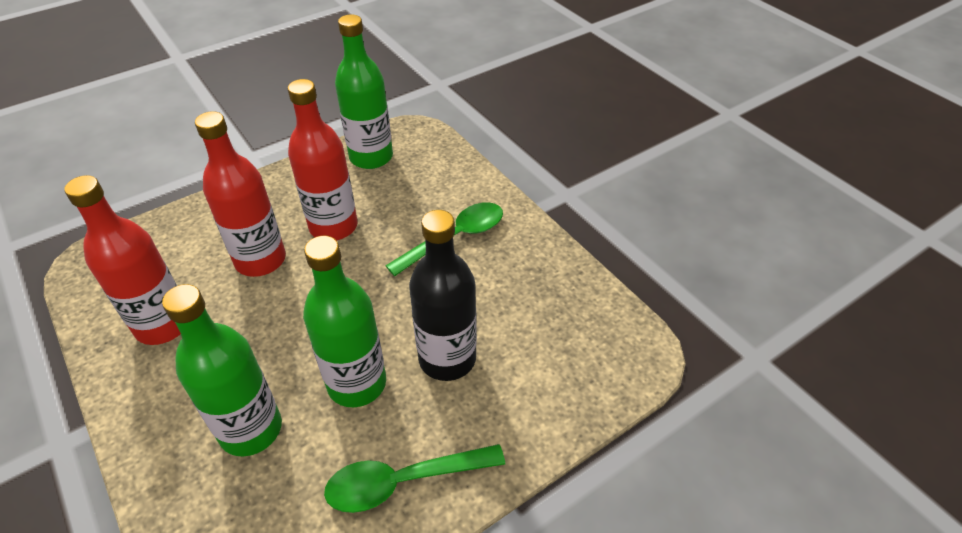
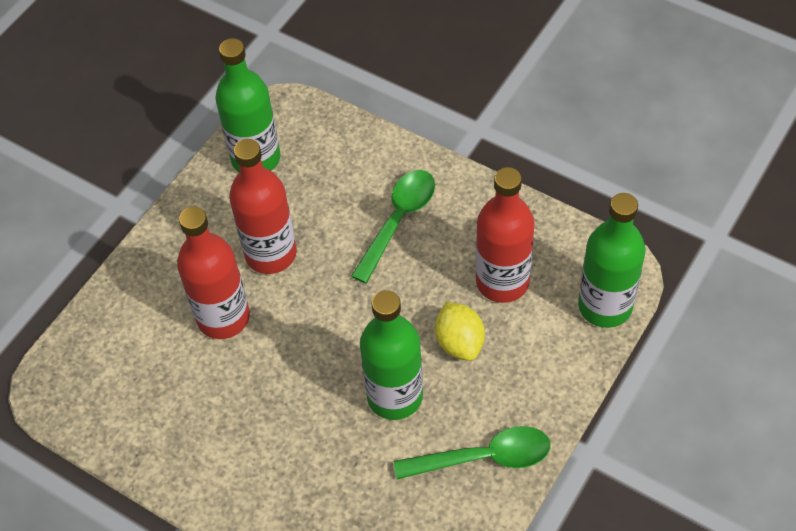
camera: 20 degrees left, 10 degrees up
red bottle [64,175,181,345] -> red bottle moved to [476,167,535,303]
green bottle [162,284,282,457] -> green bottle moved to [578,193,645,328]
green spoon [324,444,505,513] -> green spoon turned 150 degrees counterclockwise [394,426,550,479]
black bottle [409,210,477,381] -> yellow lemon [435,302,485,361]

